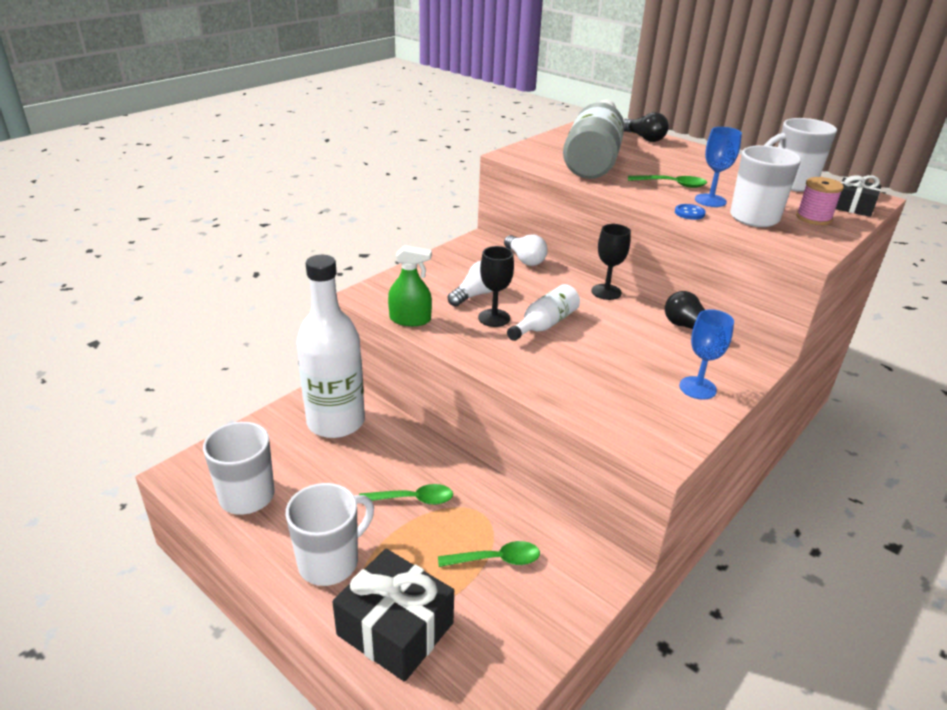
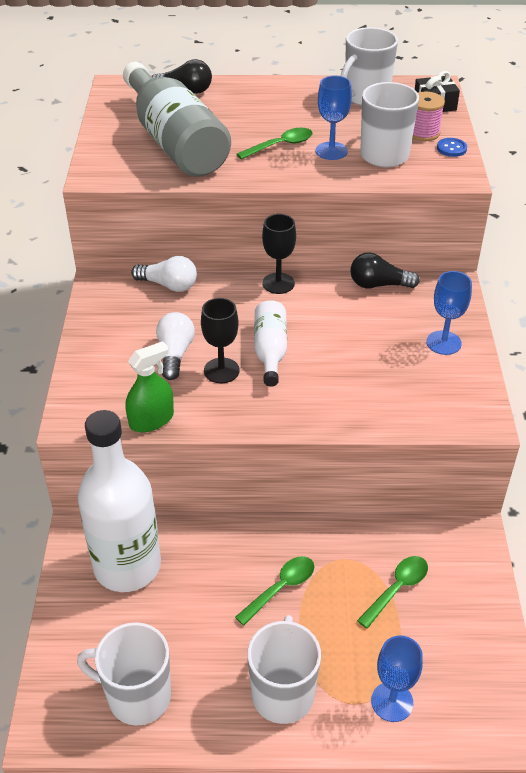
camera: 40 degrees left, 10 degrees up
black gift [332,549,454,682] -> blue goblet [371,635,423,722]
blue button [675,204,706,220] -> blue button moved to [437,138,467,157]

